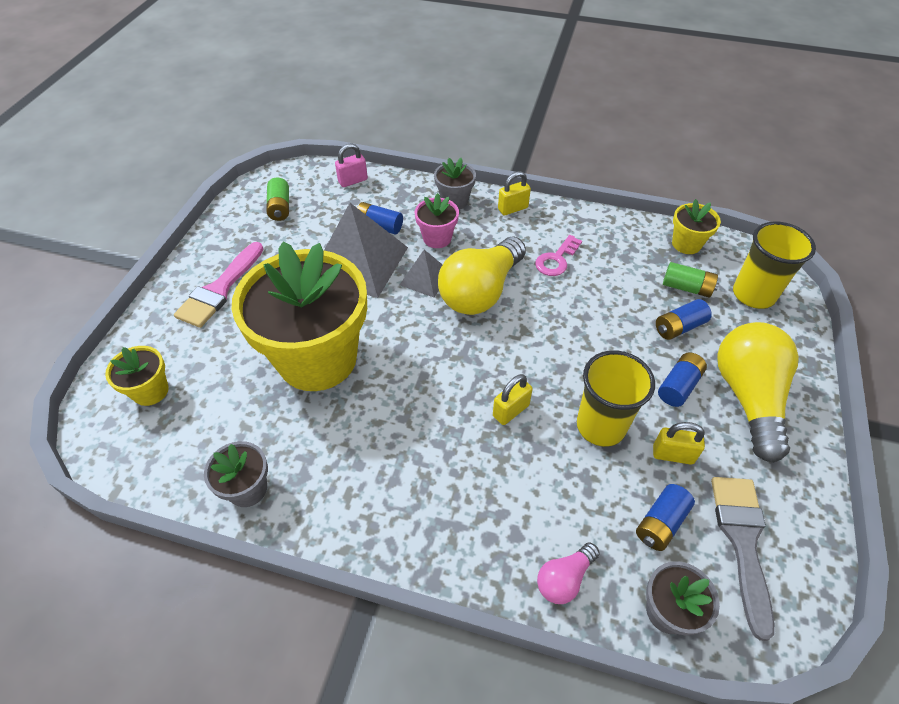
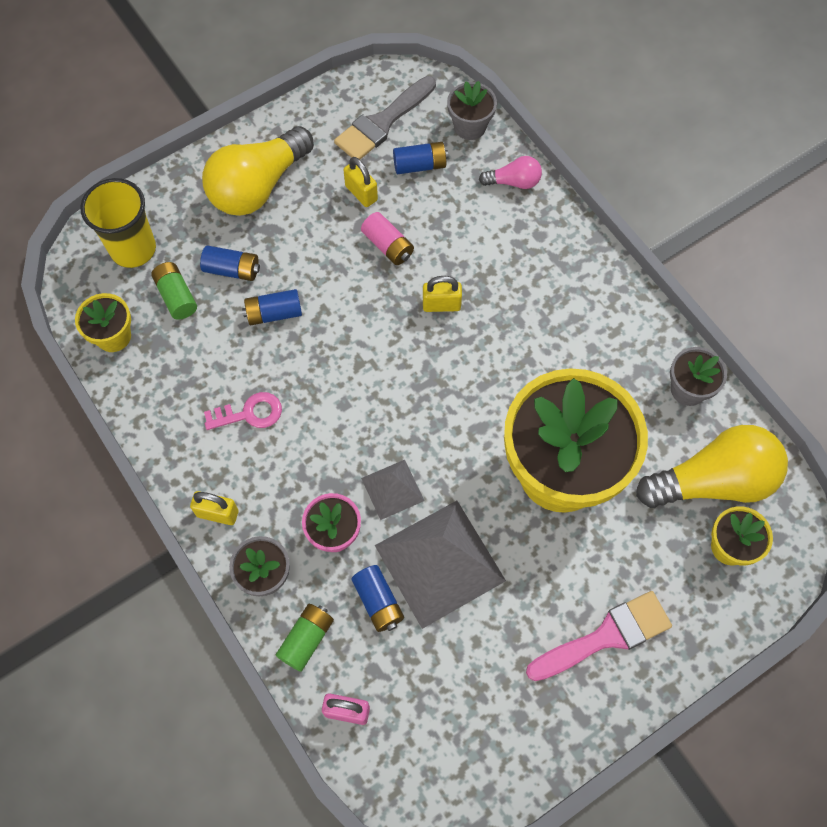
camera: 140 degrees left, 15 degrees up
green battery [266,177,289,221] -> green battery moved to [276,604,334,672]
yellow light bulb [438,237,526,315] -> yellow light bulb moved to [636,425,788,508]
yellow cup [577,350,655,447] -> pink battery [361,212,414,265]
blue battery [658,352,707,407] -> blue battery moved to [242,289,302,325]

